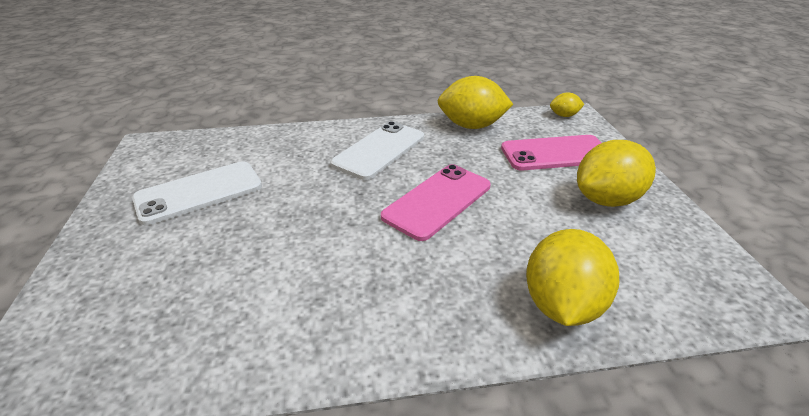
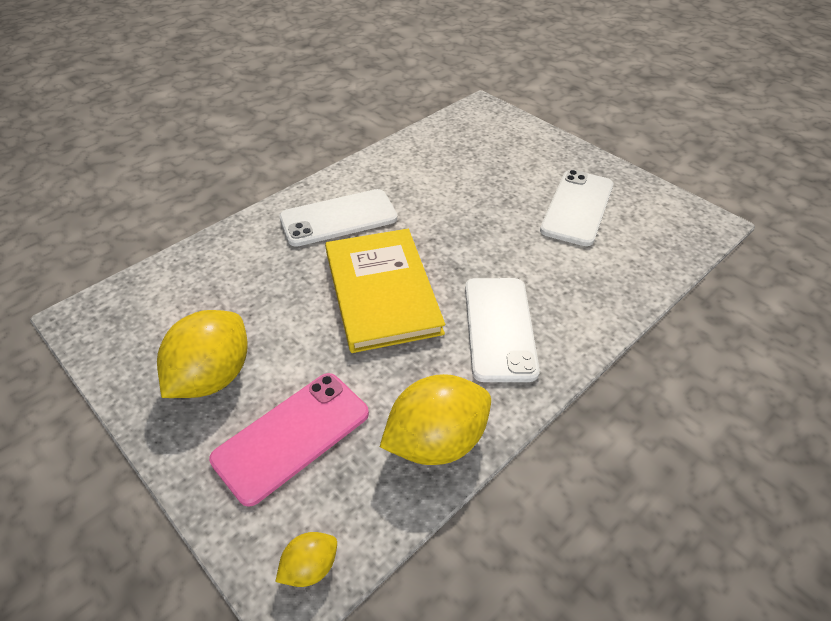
camera: 145 degrees right, 10 degrees up
pink phone [381,164,491,241] -> yellow book [325,229,445,353]
yellow lemon [526,229,619,326] -> none
none -> white phone [279,189,397,247]

